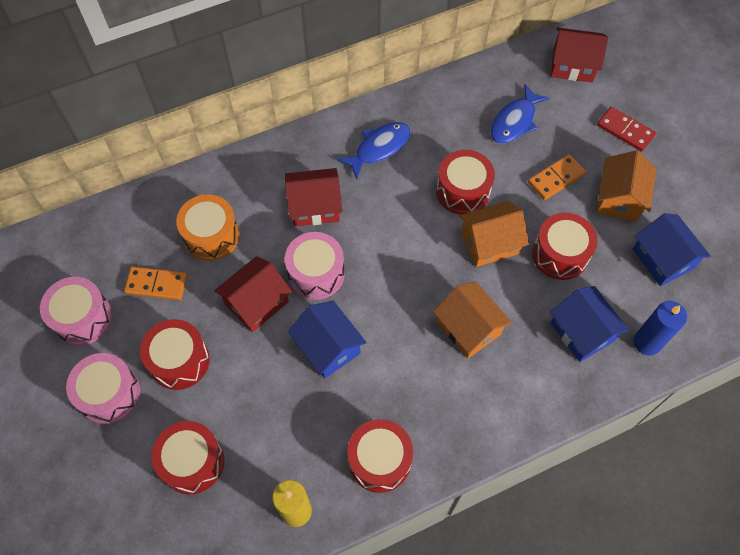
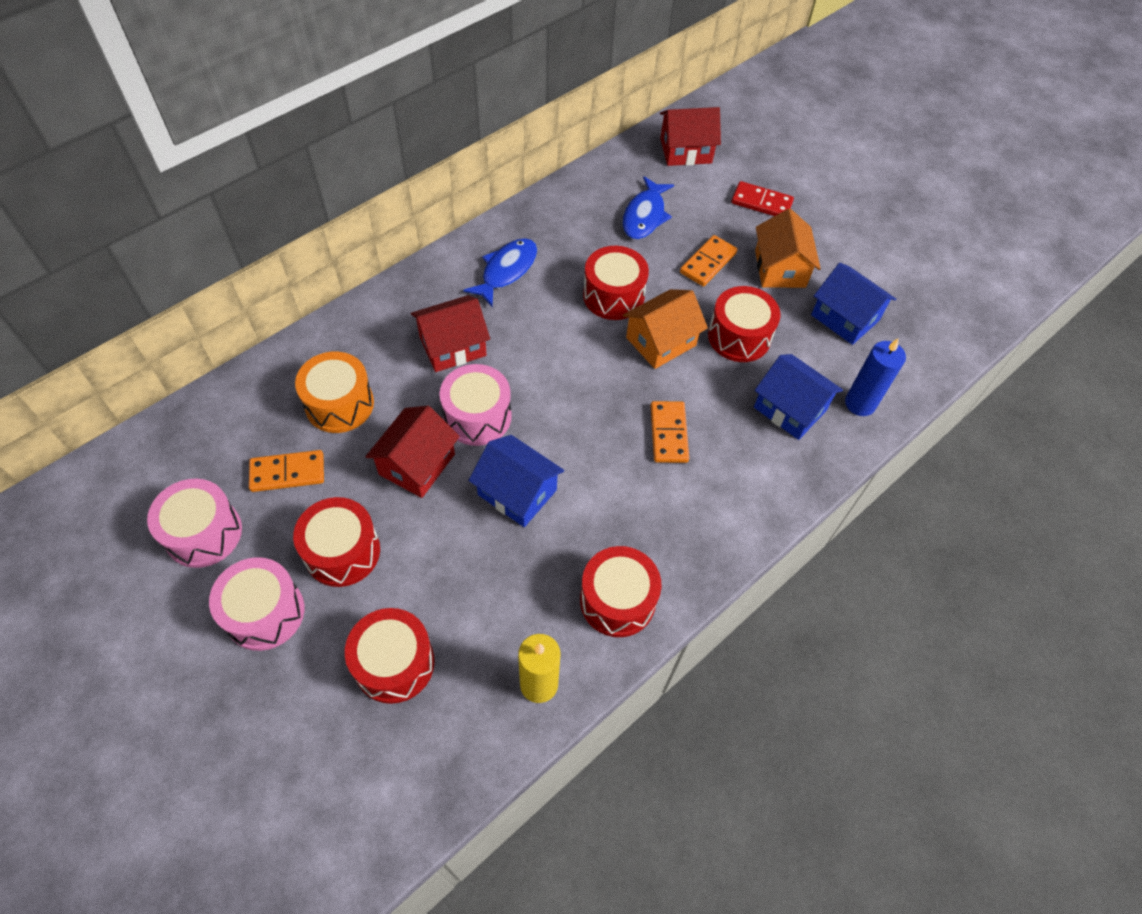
camera: 20 degrees left, 5 degrees down
orange house [433,282,512,358] -> orange domino [651,401,689,463]

